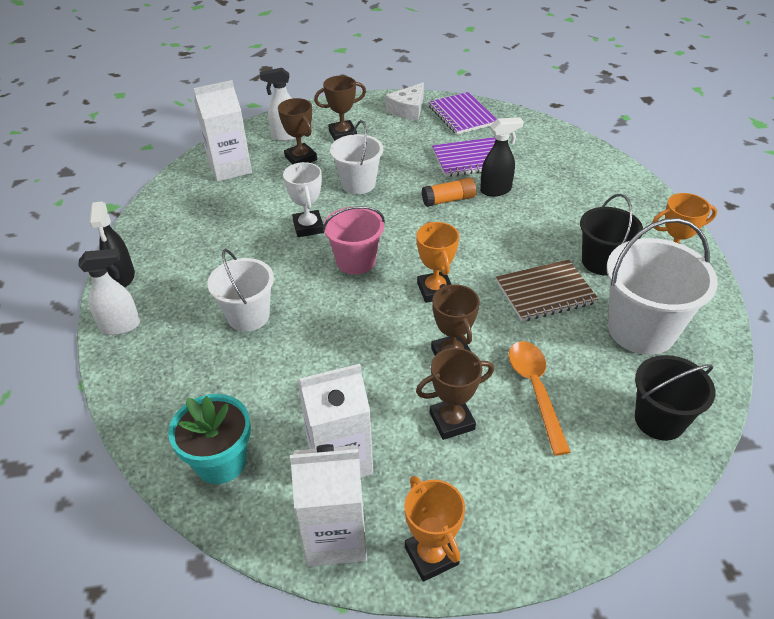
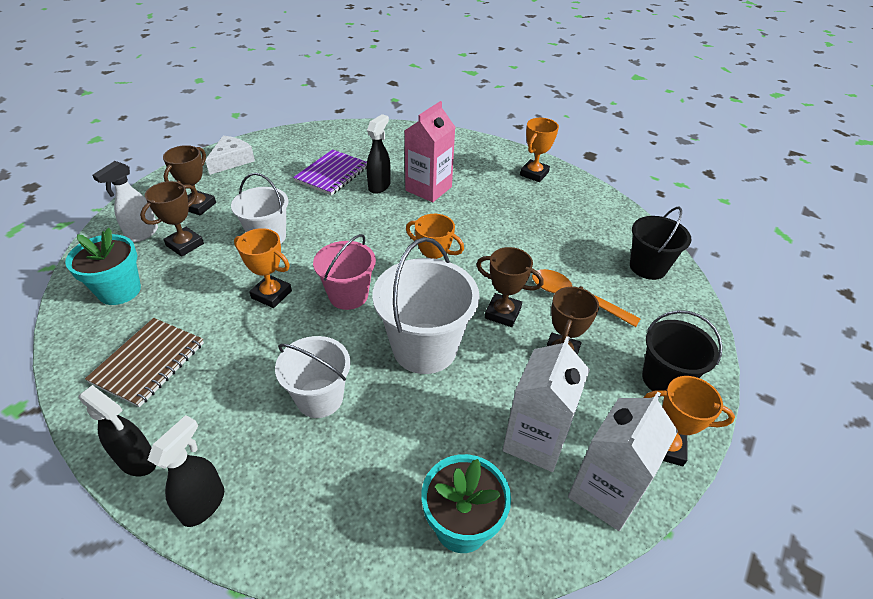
camera: 50 degrees left, 0 degrees up
white spray bottle [79,249,140,335] -> black spray bottle [148,415,224,527]
white carton [194,80,252,182] -> turquoise flower pot [65,228,141,305]
brown trophy [278,98,317,164] -> brown trophy turned 60 degrees counterclockwise [140,181,204,257]
white trophy [283,162,324,237] -> orange trophy [234,228,292,308]
white cheese [385,82,424,121] -> white cheese turned 135 degrees counterclockwise [205,136,255,175]
orange glue stick [422,177,476,207] -> none
purple notebook [429,92,497,135] -> none
brown notebook [496,259,599,321] -> brown notebook moved to [85,318,204,407]
black bucket [580,194,643,275] -> black bucket moved to [642,310,723,391]
white bucket [607,218,718,355] -> white bucket moved to [372,237,480,374]
none -> pink carton [404,101,455,202]

